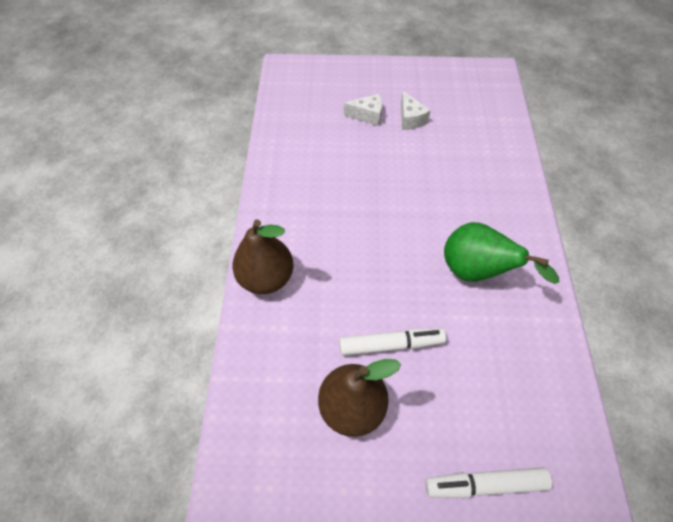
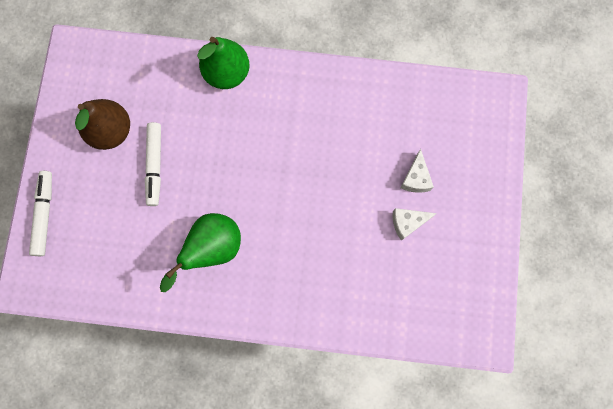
camera: 95 degrees right, 20 degrees up
brown pear [232,220,294,294] -> green pear [197,37,250,89]

